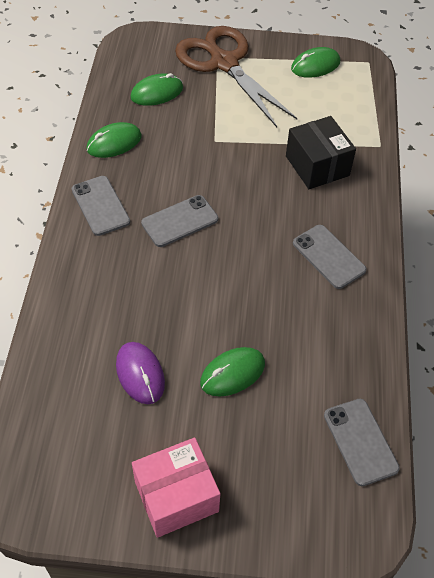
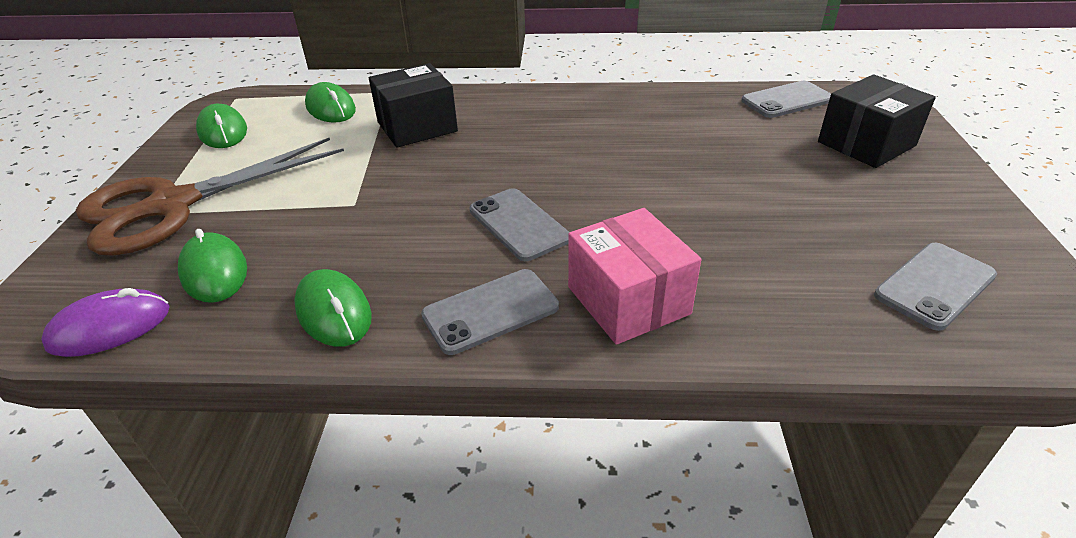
camera: 90 degrees left, 15 degrees down
purple mouse [116,342,165,404] -> purple mouse moved to [41,288,170,357]
pink box [132,437,220,538] -> pink box moved to [568,208,701,345]
green mouse [200,347,265,397] -> green mouse moved to [305,82,356,123]
grey phone [293,225,367,289] -> grey phone moved to [874,243,997,331]
none -> black box [818,74,936,168]

